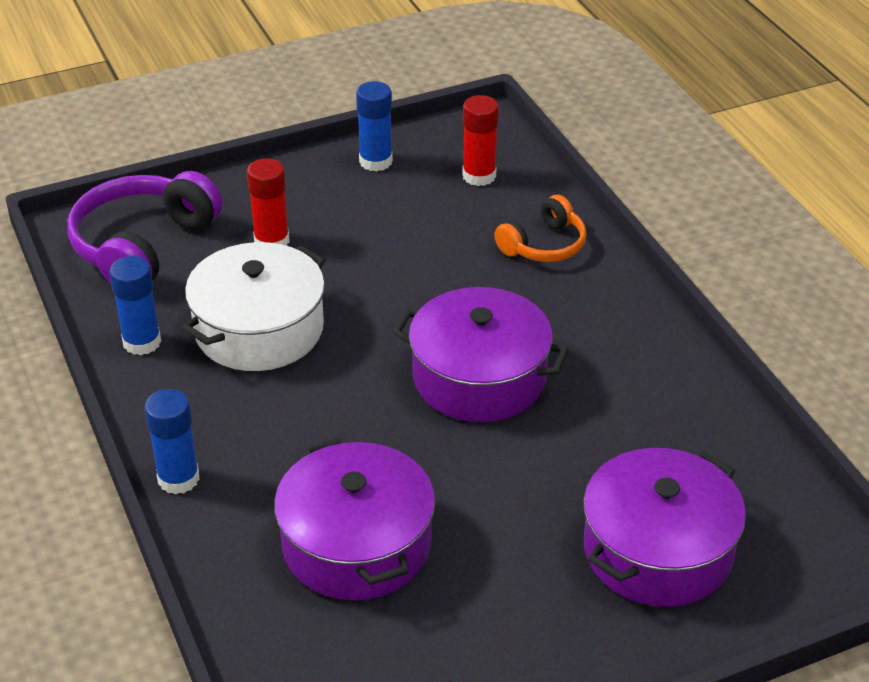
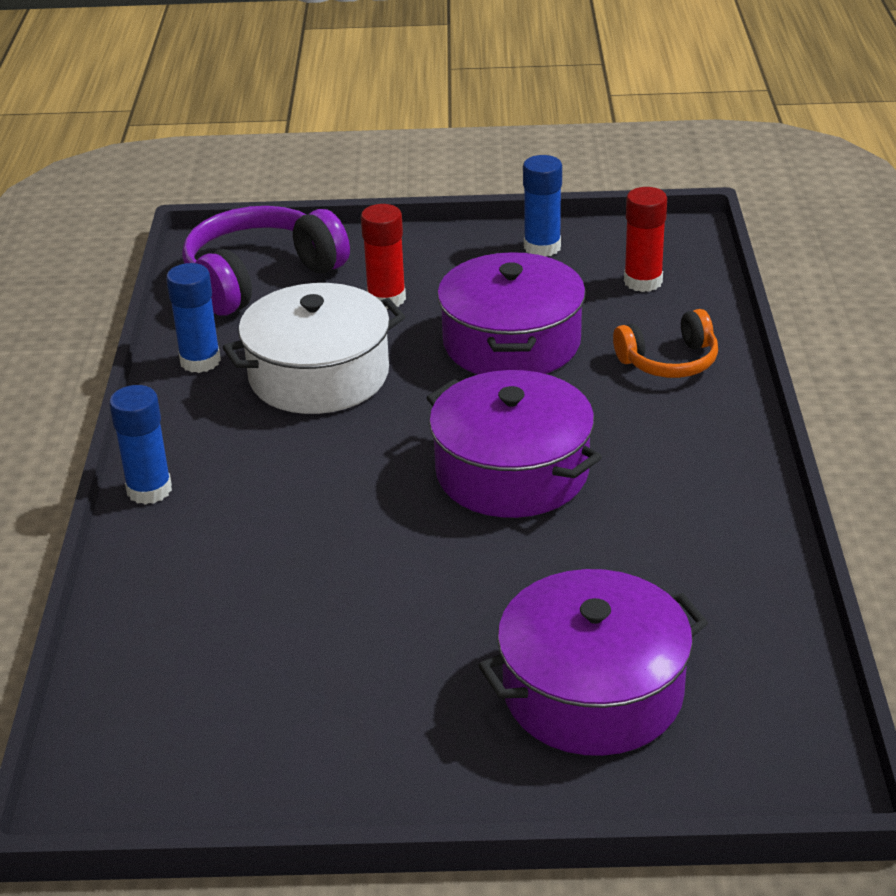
camera: 25 degrees right, 5 degrees down
purple pot [274,437,435,600] -> purple pot moved to [437,252,586,374]

